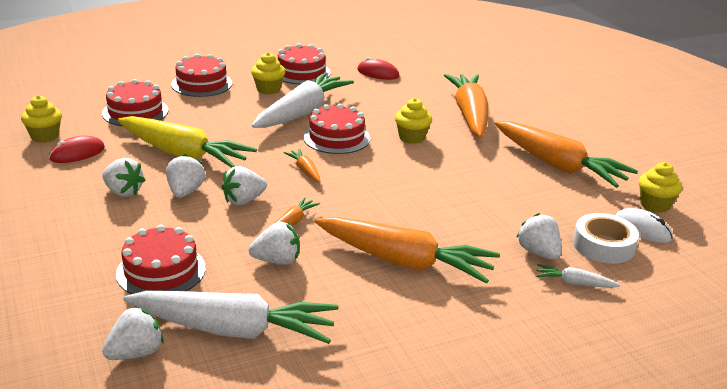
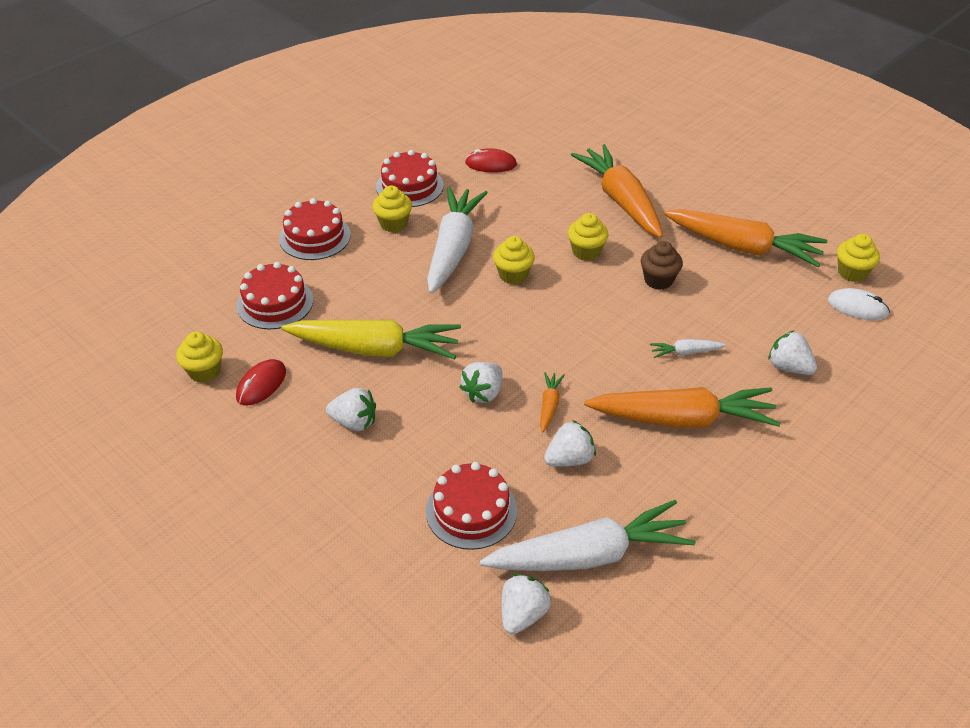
camera: 20 degrees left, 15 degrees up
white strawberry [166,154,205,198] -> none
orange carrot [284,149,320,183] -> none
red cake [303,104,370,154] -> yellow cupcake [493,236,535,285]
white carrot [536,264,621,288] -> white carrot moved to [650,339,726,358]
white tape [573,213,639,264] -> none
none -> brown cupcake [641,241,683,290]

